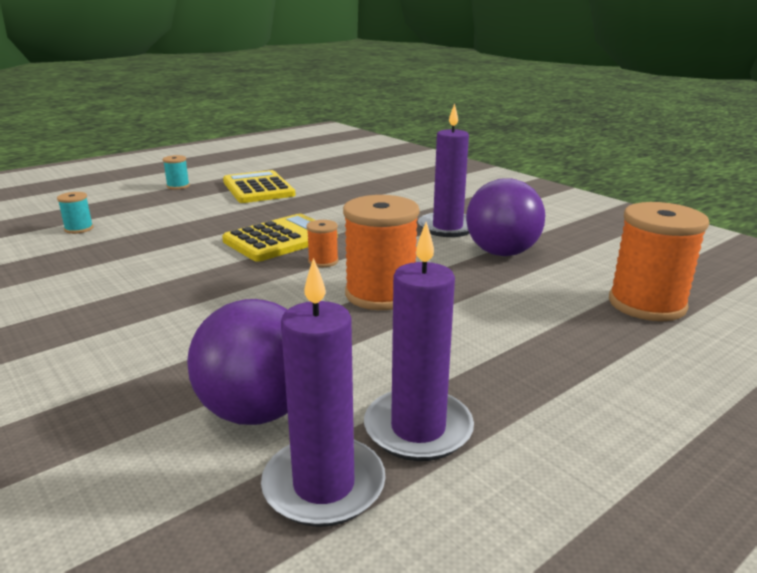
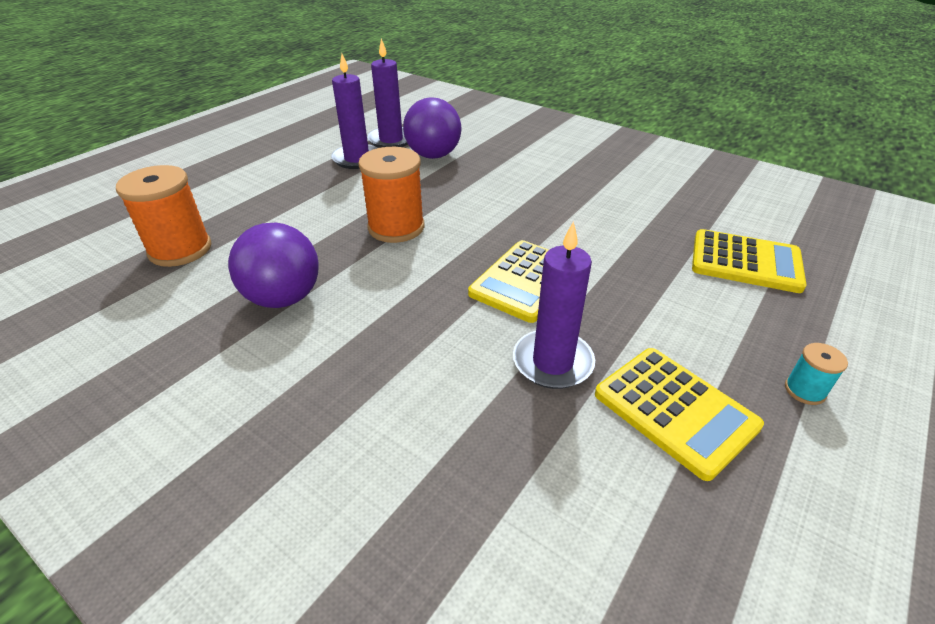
camera: 165 degrees right, 15 degrees up
turquoise spool [57,192,94,234] -> yellow calculator [692,229,807,293]
orange spool [307,220,339,267] -> none
purple candle [418,103,470,237] -> purple candle moved to [513,221,595,389]

